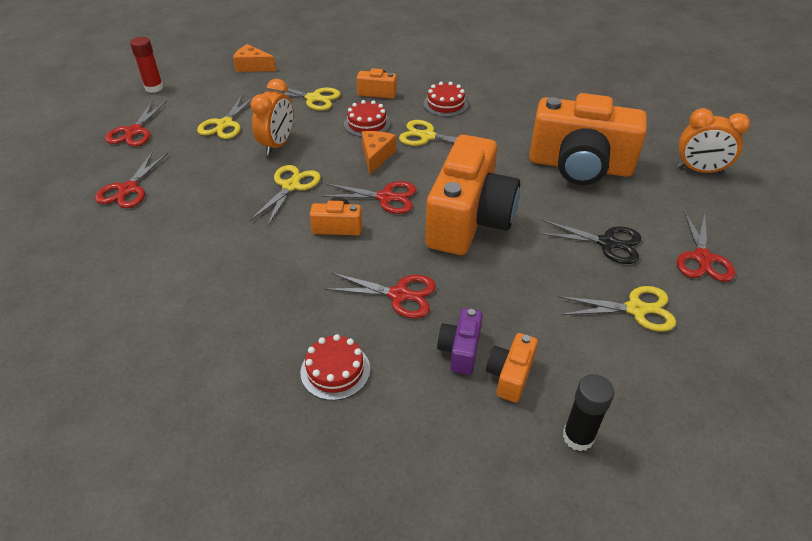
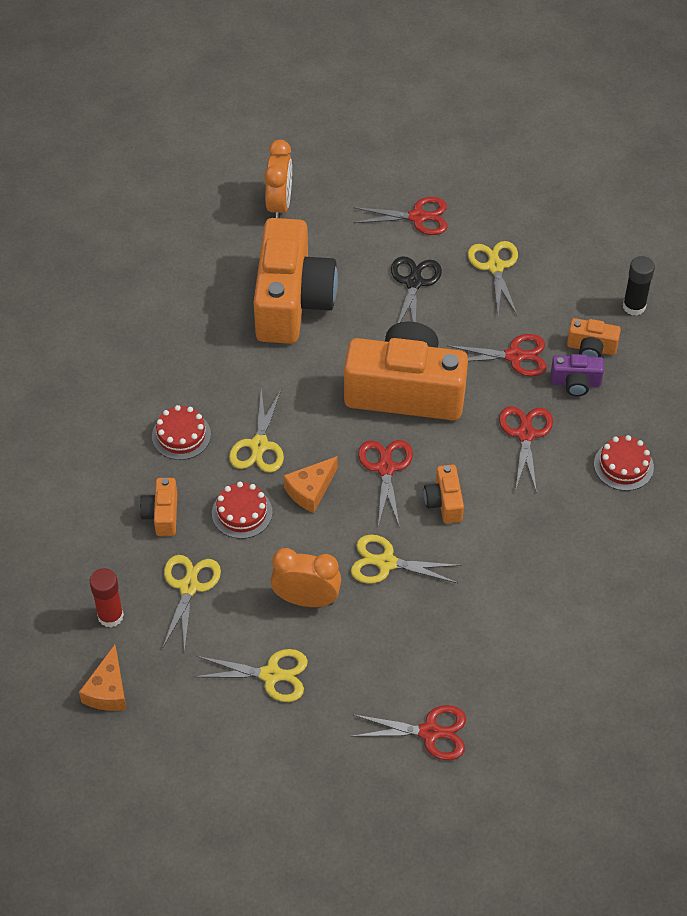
camera: 100 degrees left, 10 degrees up
red scissors [105,100,167,146] -> red scissors moved to [446,334,546,376]
red glue stick [130,37,163,93] -> red glue stick moved to [90,568,124,627]
orange cheese [362,131,396,175] -> orange cheese turned 45 degrees counterclockwise [284,456,338,513]

